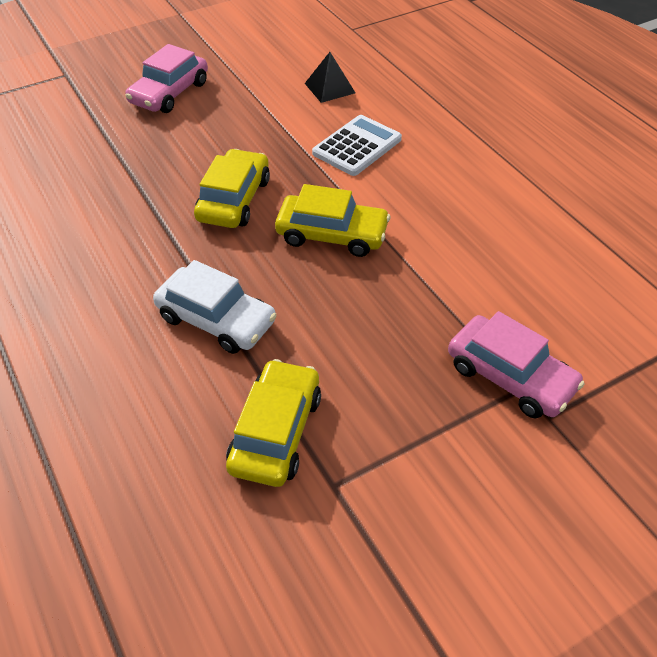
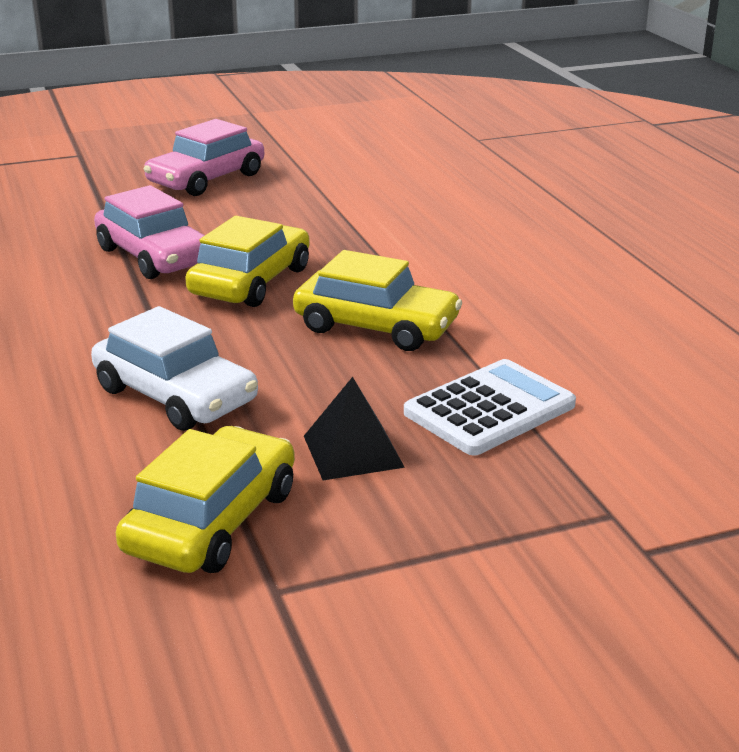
camera: 10 degrees right, 20 degrees down
black pyramid [305,52,355,103] -> black pyramid moved to [304,377,405,480]
white calculator [312,115,402,176] -> white calculator moved to [404,359,576,456]
pink car [448,311,585,418] -> pink car moved to [94,185,205,279]

